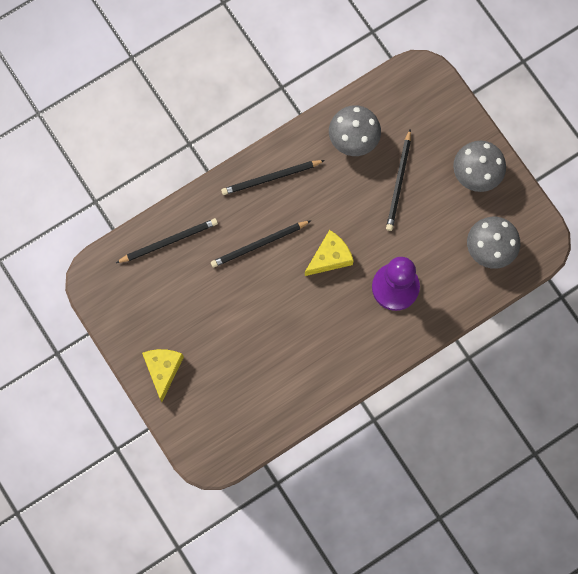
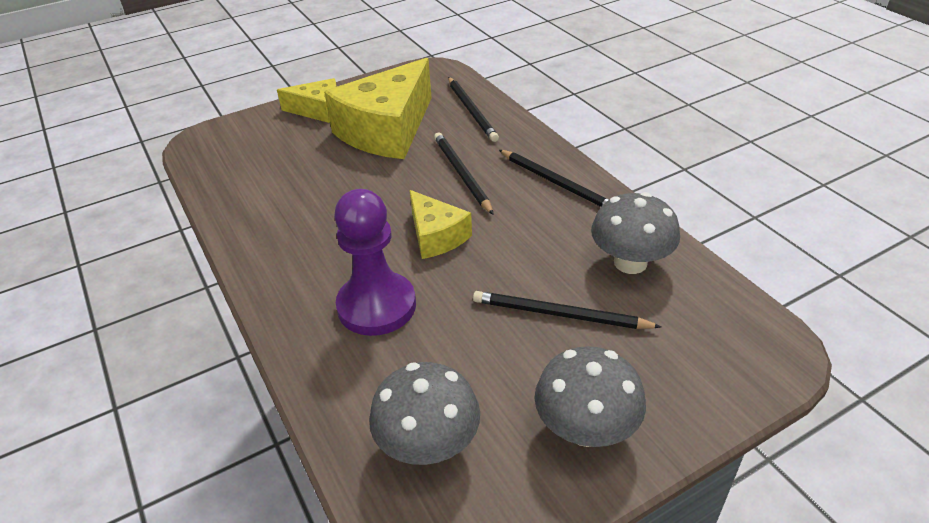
camera: 95 degrees right, 35 degrees down
black pencil [221,160,325,195] -> black pencil turned 150 degrees clockwise [499,150,609,207]
none -> yellow cheese [324,58,432,159]

